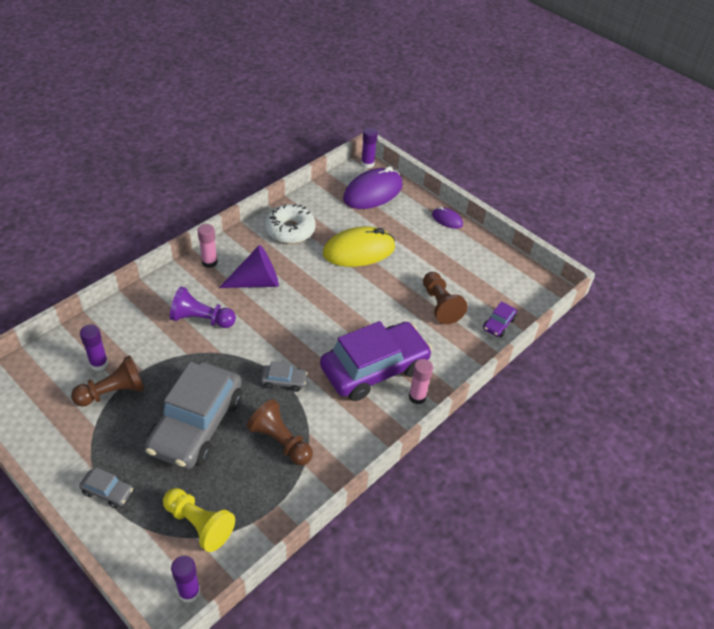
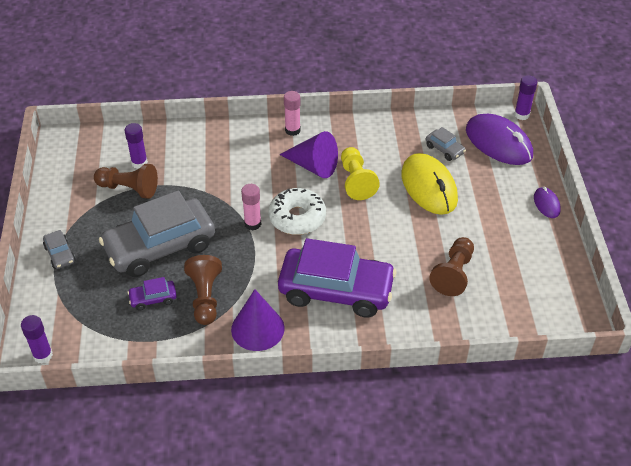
camera: 45 degrees right, 0 degrees up
yellow pawn [163,488,235,552] -> yellow pawn moved to [341,147,380,200]
purple pawn [170,286,236,328] -> none
grey car [261,361,308,392] -> grey car moved to [426,127,466,161]
white donut [265,204,316,244] -> white donut moved to [269,188,326,235]
yellow mouse [323,227,395,267] -> yellow mouse turned 45 degrees clockwise [401,153,458,215]
purple mouse [343,166,403,209] -> purple mouse turned 45 degrees clockwise [466,114,533,165]
pink glue stick [409,359,433,404] -> pink glue stick moved to [241,184,261,231]
purple car [483,301,517,337] -> purple car moved to [128,277,177,310]
none -> purple cone [231,289,285,351]

